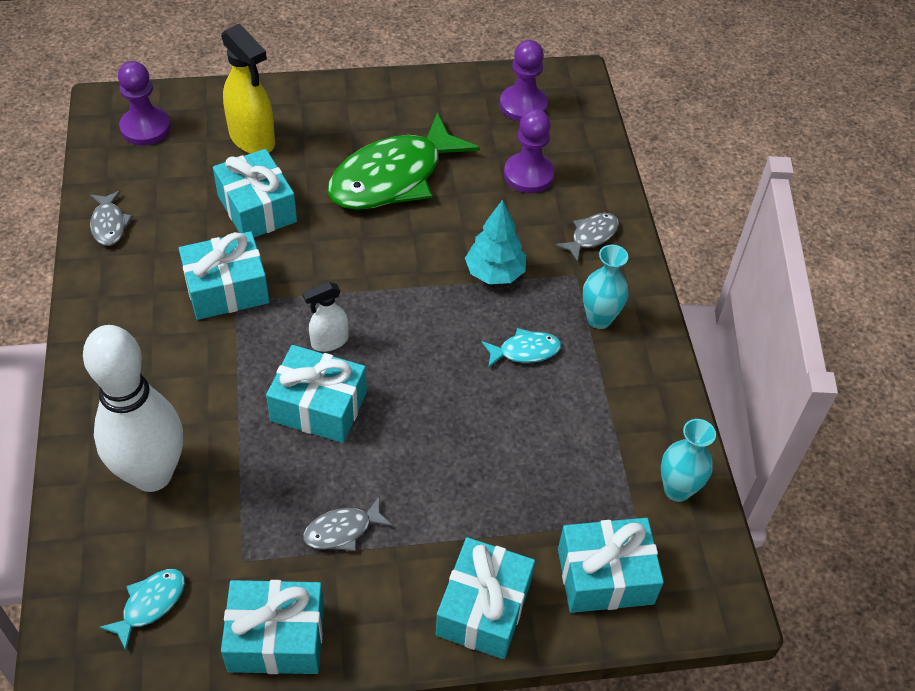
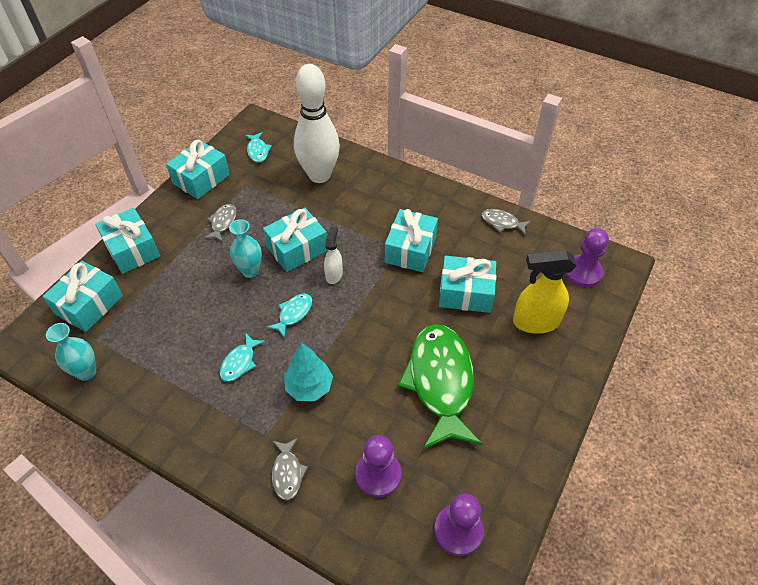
camera: 130 degrees right, 0 degrees up
turquoise vase [583,245,629,329] -> turquoise vase moved to [229,219,262,278]
none -> turquoise fish [267,294,312,338]

